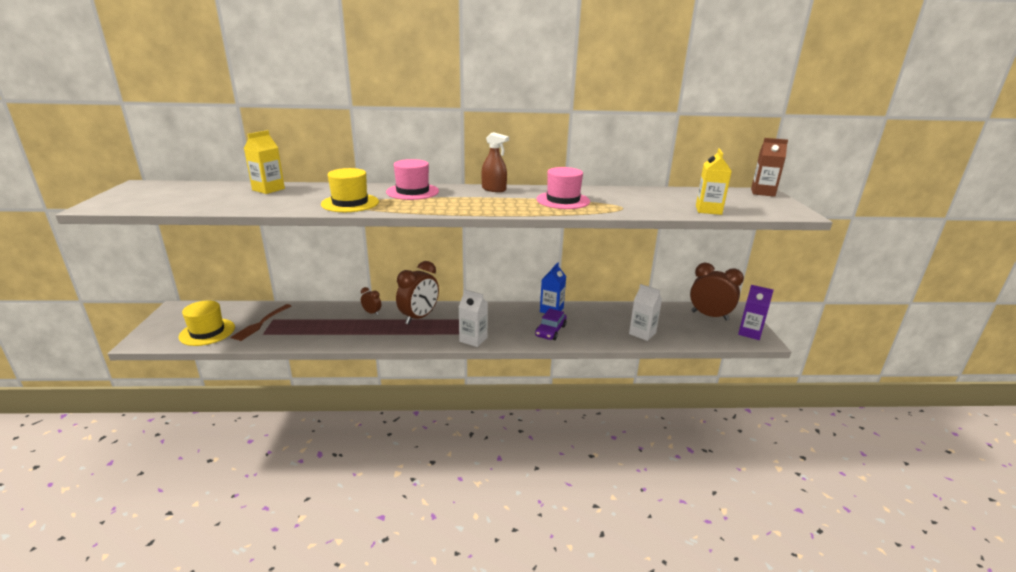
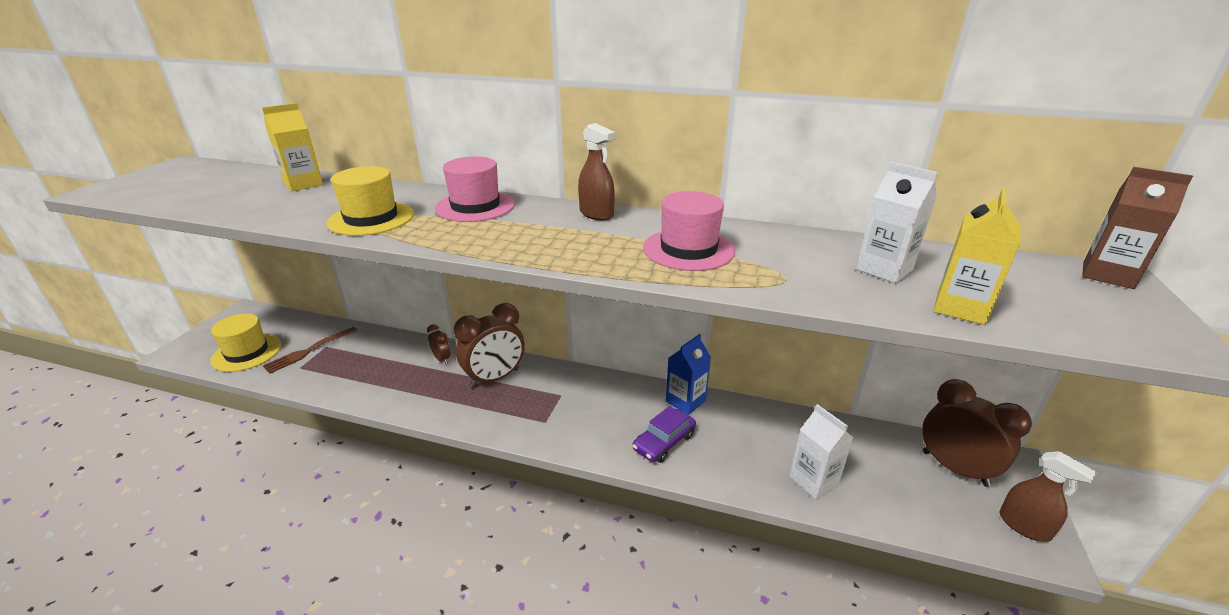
camera: 20 degrees right, 5 degrees up
white carton [459,289,488,347] -> white carton moved to [856,162,938,283]
purple carton [738,285,774,340] -> brown spray bottle [999,451,1097,542]

